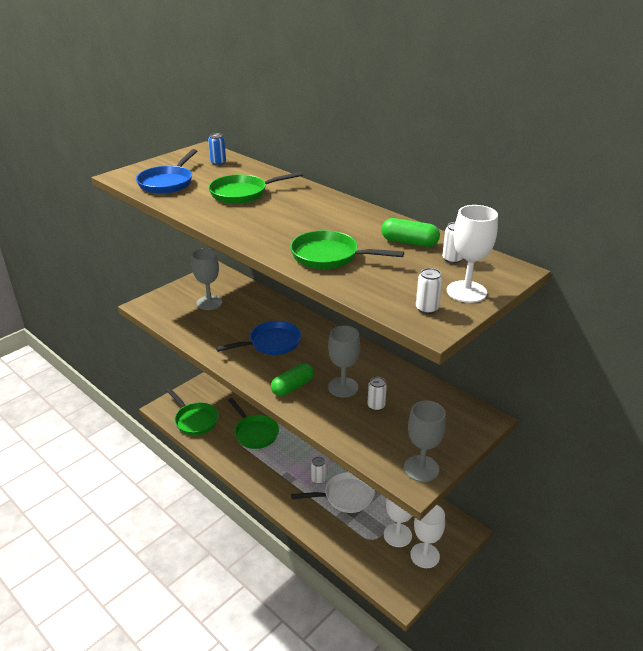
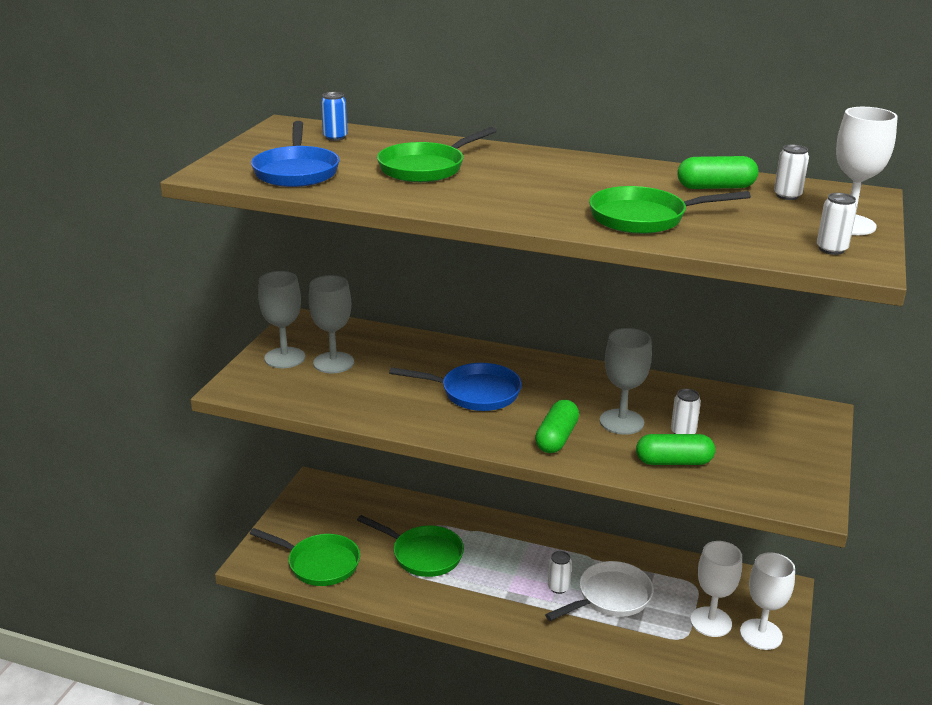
camera: 25 degrees left, 5 degrees down
blue pan [216,321,301,355] -> blue pan turned 60 degrees clockwise [389,363,522,411]
grey goblet [404,401,446,482] -> grey goblet moved to [258,271,305,368]
none -> green capsule [636,434,715,465]

